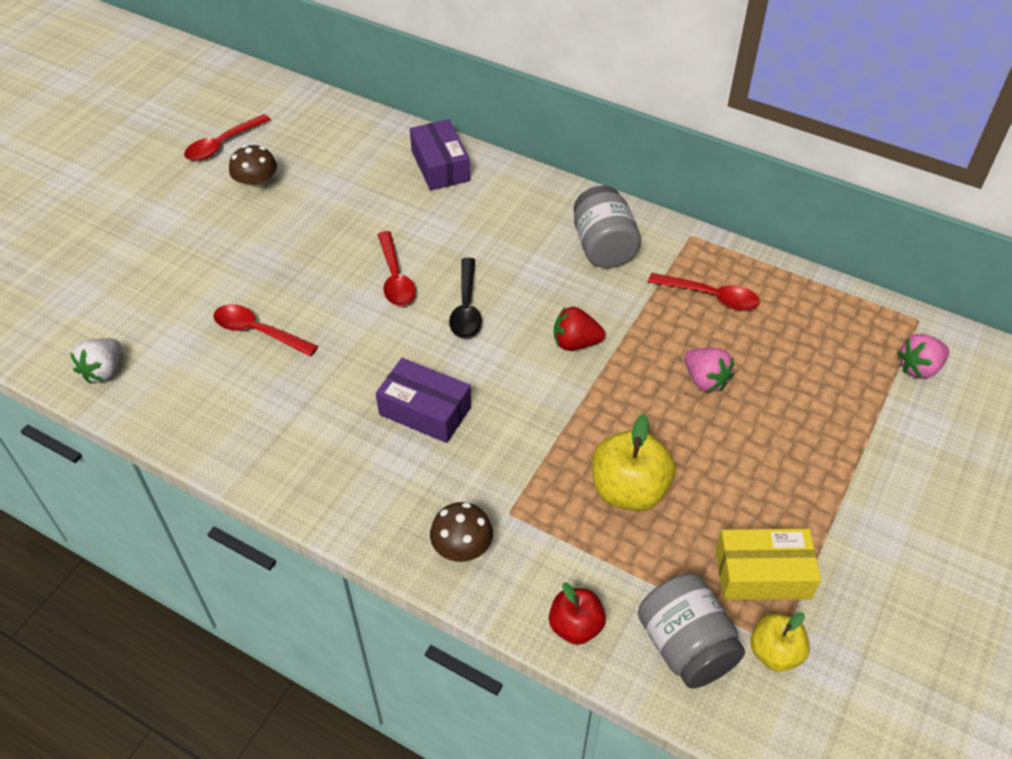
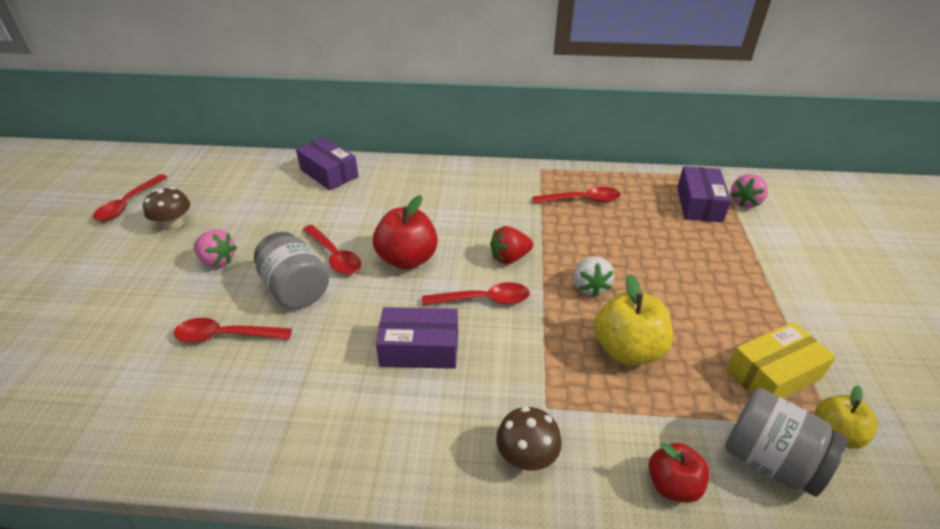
camera: 25 degrees left, 10 degrees down
white strawberry [70,338,121,384] -> white strawberry moved to [574,256,615,297]
black spoon [449,258,482,338] -> red apple [373,195,438,270]
grey jar [574,185,641,268] -> grey jar moved to [254,232,329,309]
pink strawberry [685,348,734,392] -> pink strawberry moved to [194,229,237,268]
none -> red spoon [422,282,530,305]
none -> purple box [677,166,731,222]

